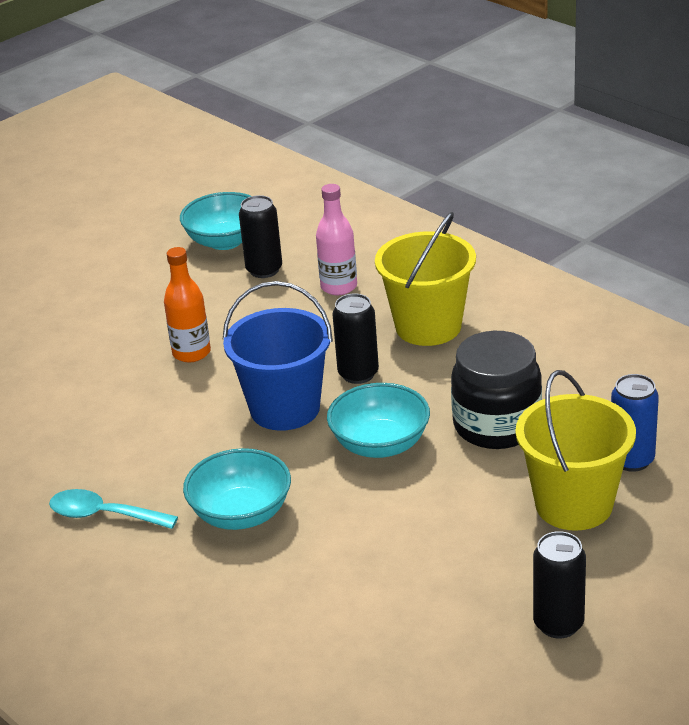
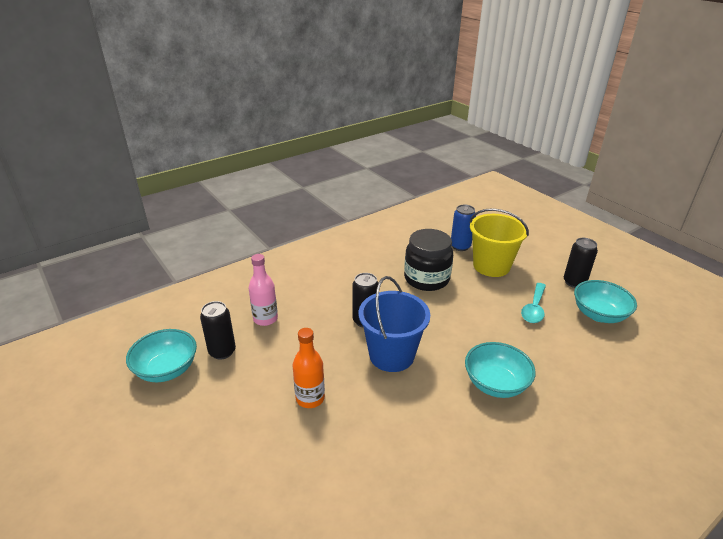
camera: 85 degrees left, 0 degrees up
turquoise spoon [49,489,178,529] -> turquoise spoon moved to [521,283,546,323]
turquoise bowl [327,383,430,458] -> turquoise bowl moved to [574,280,637,323]
yellow bucket [375,212,476,346] -> none

